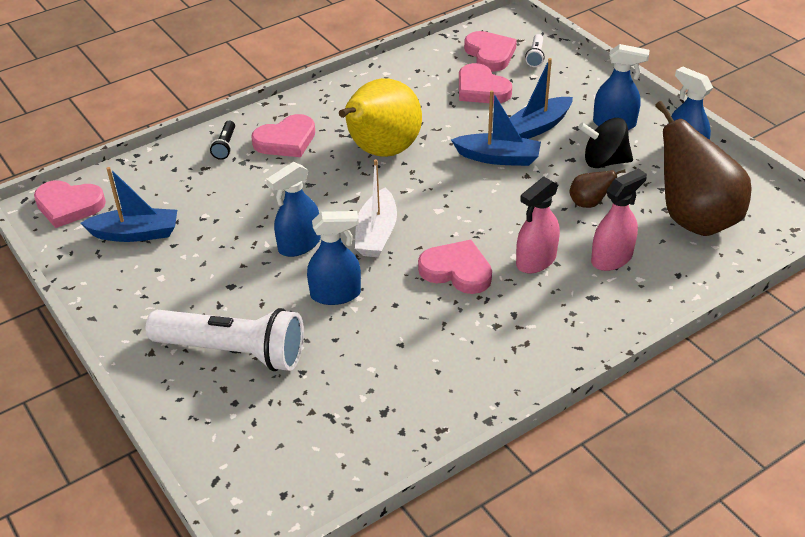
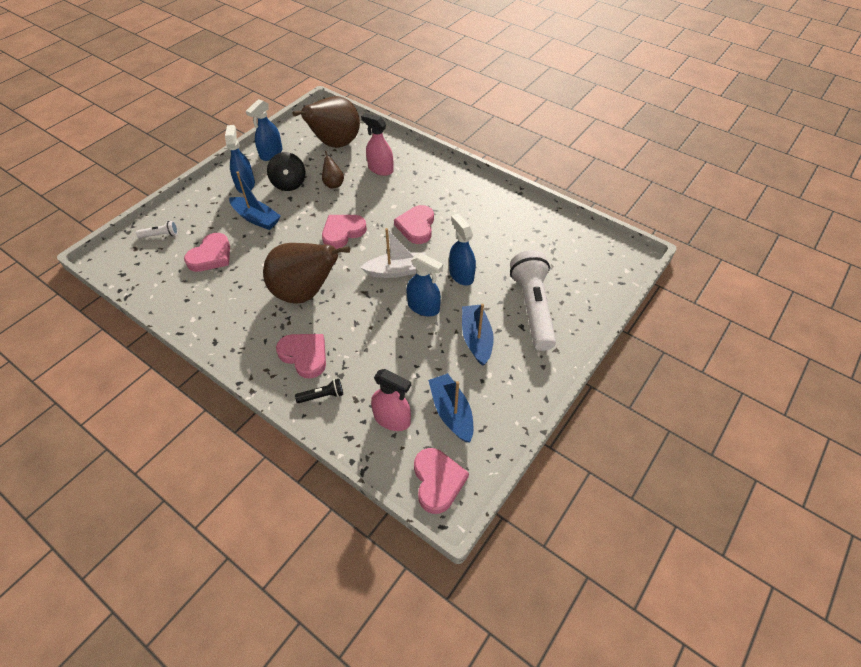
camera: 110 degrees left, 10 degrees up
yellow pear [339,78,422,157] -> brown pear [263,243,350,303]
blue boat [451,90,541,166] -> blue boat moved to [462,304,494,366]
pink heart [464,31,517,72] -> pink heart moved to [322,215,367,249]
pink spray bottle [516,177,560,273] -> pink spray bottle moved to [371,369,411,431]

